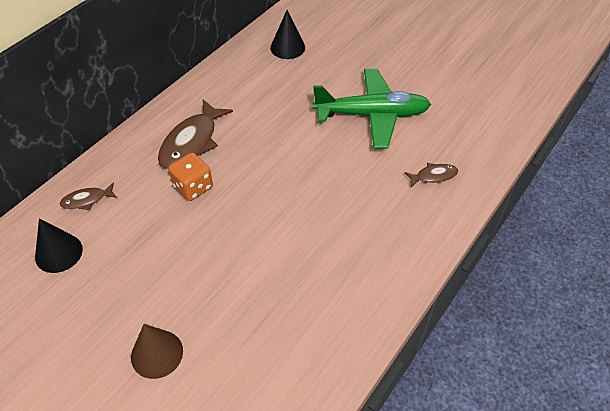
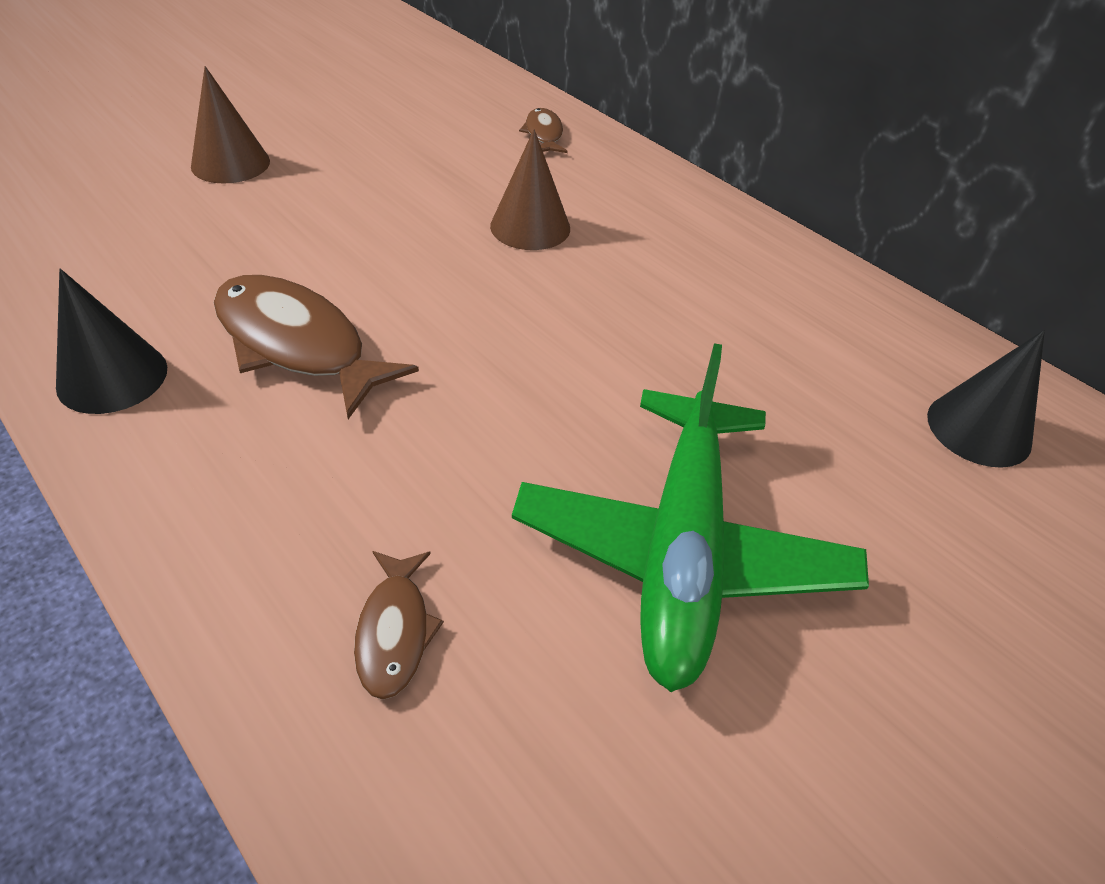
camera: 100 degrees right, 5 degrees down
black cone [35,218,83,273] -> black cone moved to [56,269,167,414]
brown fish [158,99,233,169] -> brown fish moved to [214,275,419,419]
orange dice [168,153,213,201] -> brown cone [490,129,570,250]

